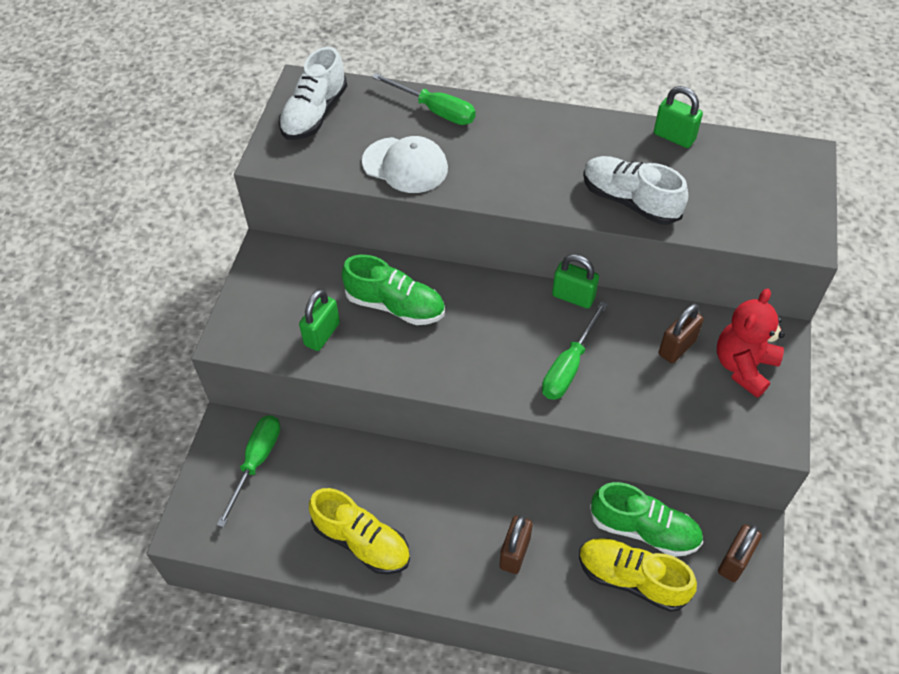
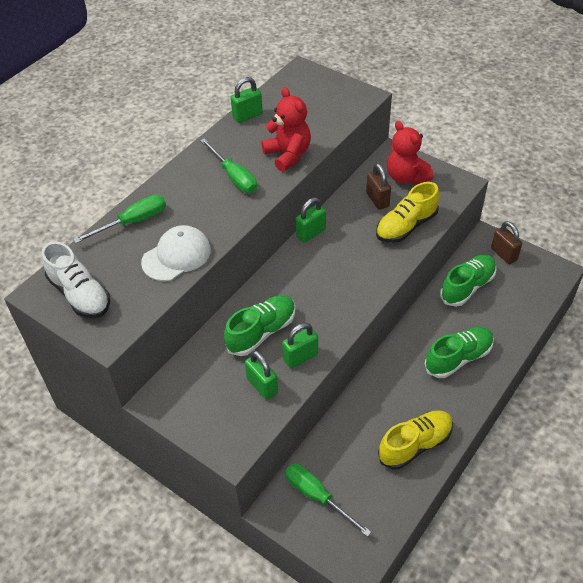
camera: 65 degrees left, 5 degrees down
brown padlock [499,515,533,574] -> green shoe [425,327,494,378]
green screwdriver [542,301,608,400] -> green screwdriver moved to [200,138,257,193]
yellow shoe [579,538,697,612] -> yellow shoe moved to [376,182,440,243]
white shoe [583,156,688,225] -> red teddy bear [261,87,311,172]
none -> green padlock [282,323,318,368]

